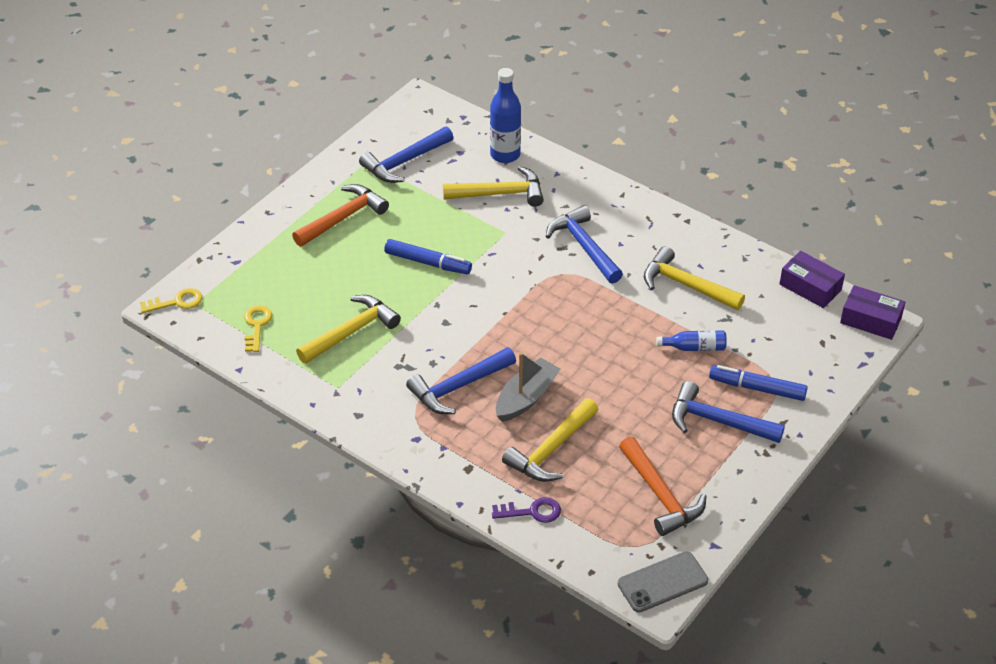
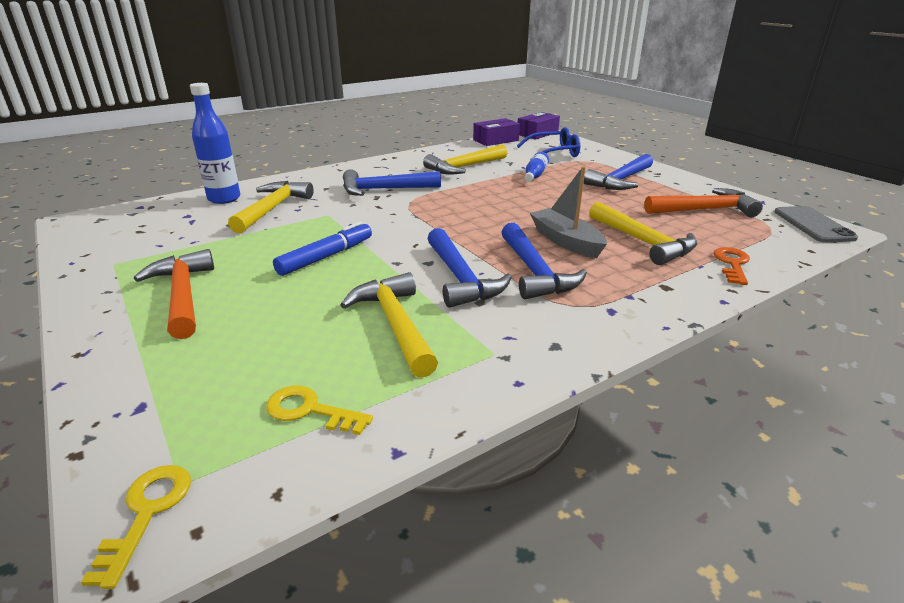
camera: 70 degrees left, 15 degrees down
blue hammer [359,127,453,183] -> blue hammer moved to [427,228,512,308]
purple key [492,497,561,523] -> orange key [713,247,750,285]
blue marker [709,365,808,401] -> none
none -> blue glasses [517,127,580,160]

